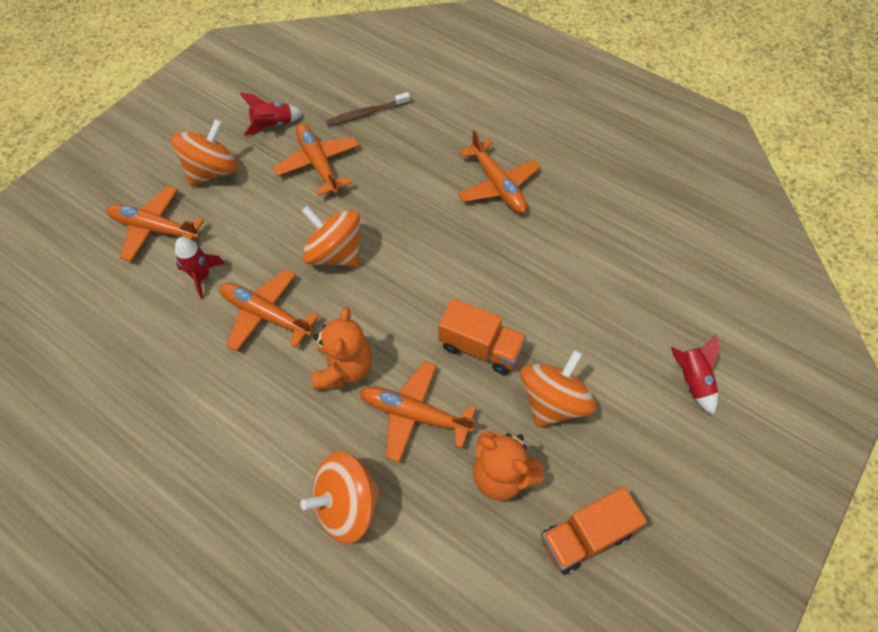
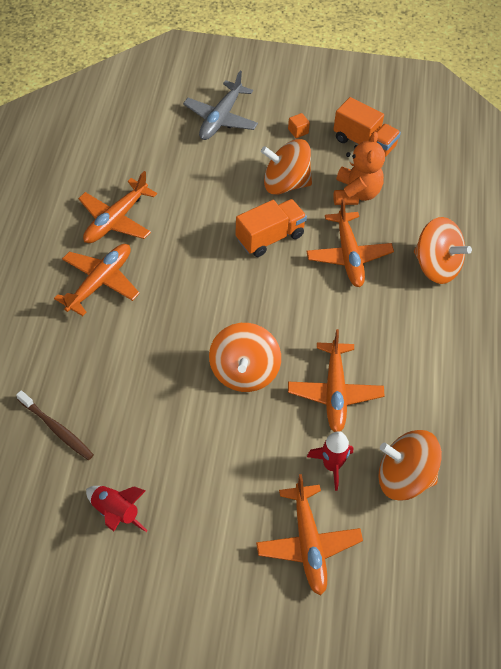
camera: 120 degrees left, 5 degrees down
orange spinning top [171,119,238,186] -> orange spinning top moved to [378,430,442,501]
orange plane [273,124,359,196] -> orange plane moved to [78,171,157,243]
orange teddy bear [312,307,372,390] -> none
orange truck [439,298,527,375] -> orange truck turned 60 degrees clockwise [235,199,307,257]
red rocket [671,335,720,415] -> grey plane [183,71,258,140]
none -> orange cube [288,113,310,138]

